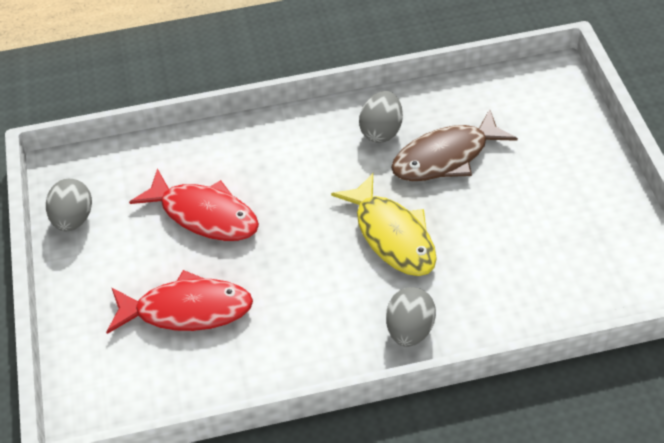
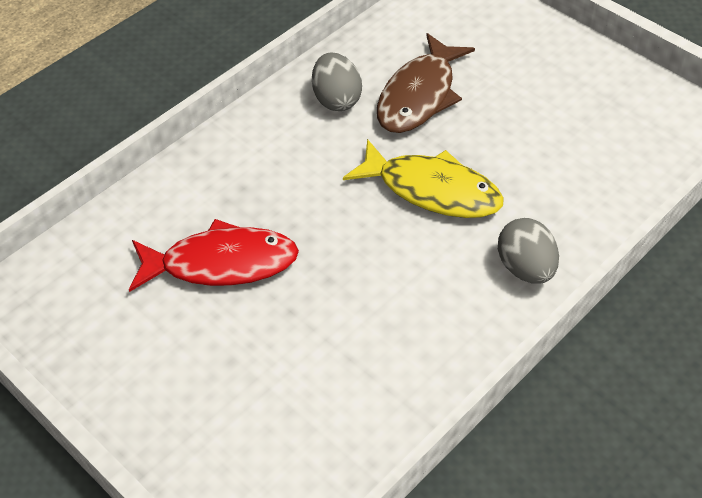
camera: 35 degrees left, 0 degrees up
grey egg [46,179,92,232] -> none
red fish [106,270,253,334] -> none

